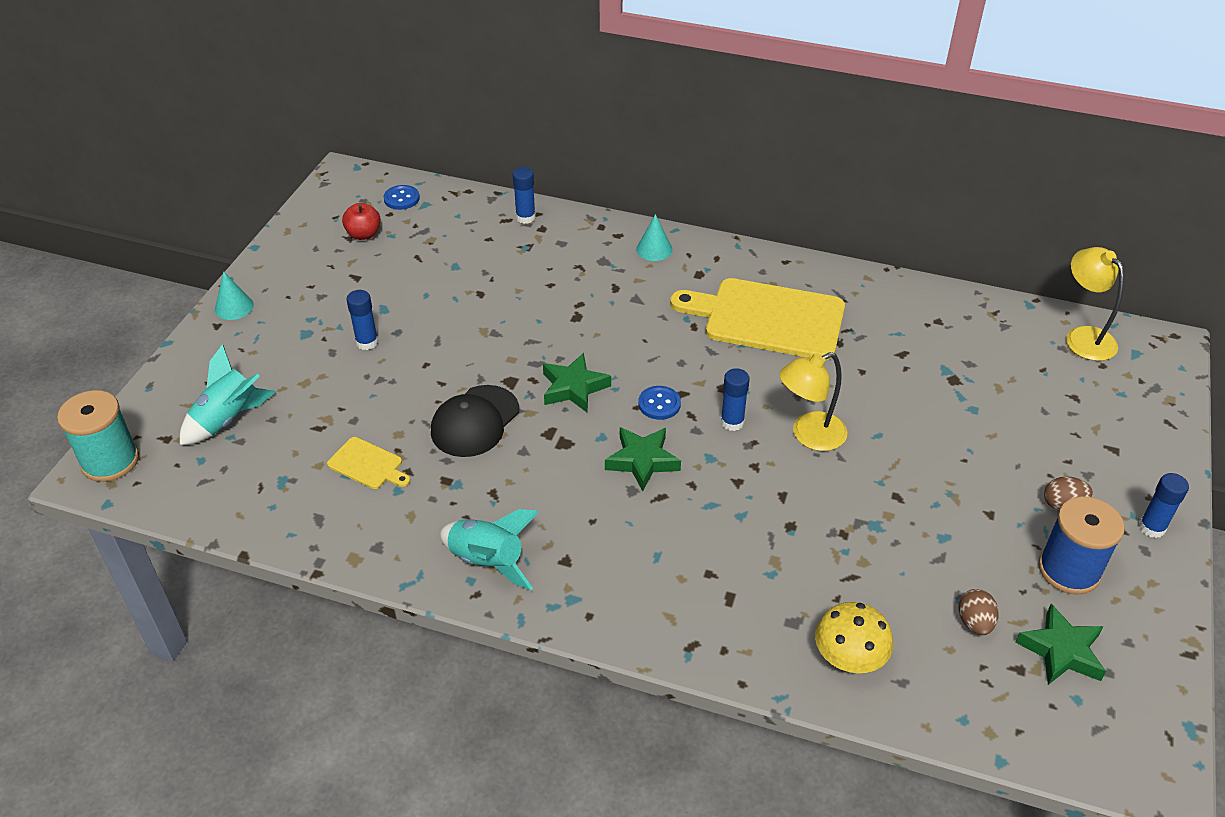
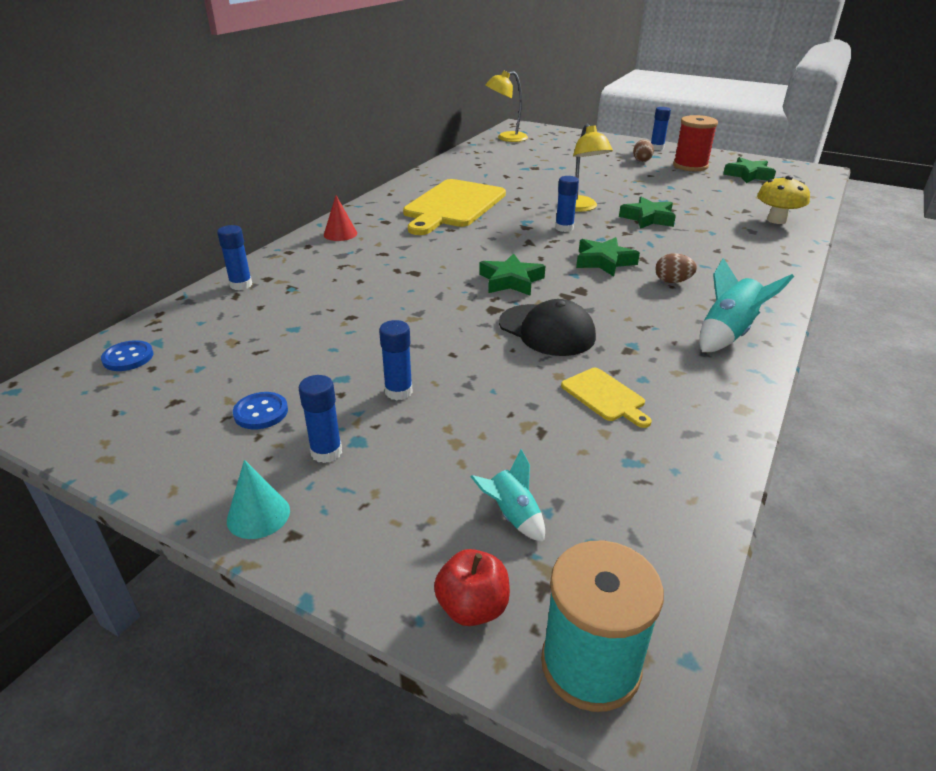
camera: 80 degrees left, 10 degrees down
turquoise rocket [180,344,275,445] -> turquoise rocket [471,449,545,542], size x0.59
yellow cutting board [327,437,410,489] -> yellow cutting board turned 105 degrees clockwise [561,368,652,428]
red apple [342,203,381,240] -> red apple moved to [434,549,510,626]
turquoise cone [636,214,672,261] -> red cone [324,195,357,241]
blue button [638,386,681,420] -> blue button moved to [233,392,288,429]
brown egg [959,589,999,635] -> brown egg moved to [655,253,697,283]
blue spool [1038,496,1125,595] -> red spool [673,115,718,171]
none -> blue glue stick [299,375,342,463]
none -> green star [619,197,676,229]

